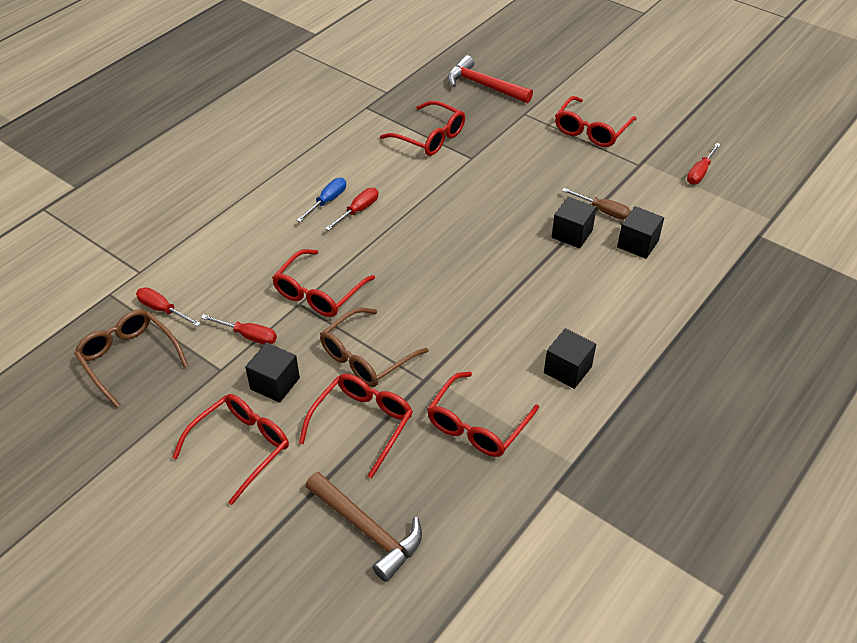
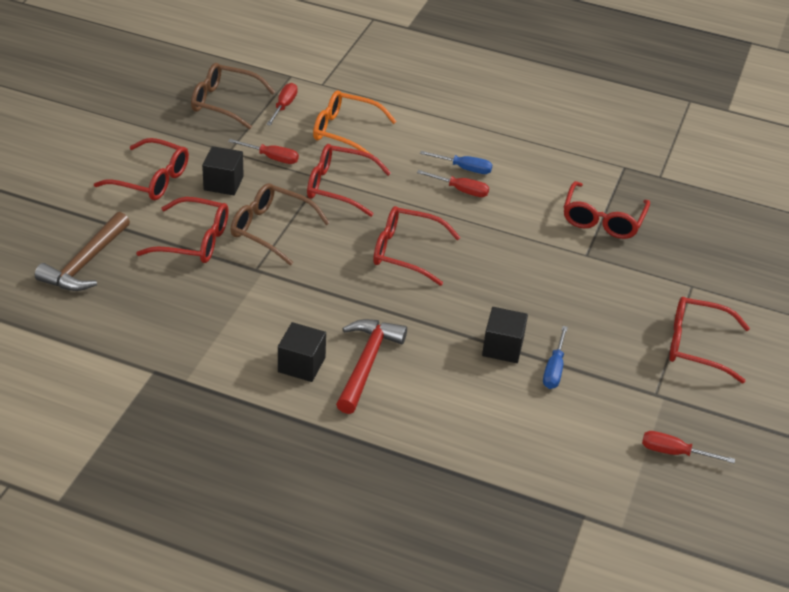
camera: 70 degrees right, 5 degrees down
brown glasses [74,309,188,408] -> brown glasses turned 105 degrees counterclockwise [191,63,275,129]
red screwdriver [201,314,277,344] -> red screwdriver turned 75 degrees counterclockwise [228,139,299,164]
red glasses [427,372,539,457] -> red glasses moved to [373,206,461,286]
red hammer [447,55,533,103] -> red hammer moved to [336,319,407,414]
brown screwdriver [562,188,631,220] -> blue screwdriver [543,326,568,389]
black cube [617,206,664,259] -> none
none -> orange glasses [313,90,397,154]

